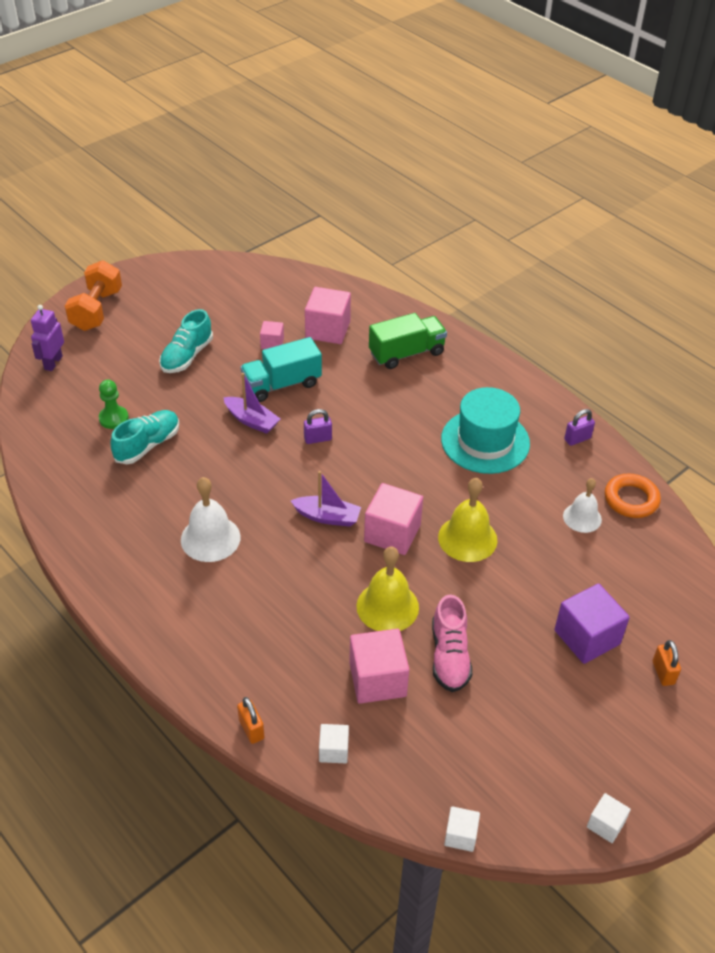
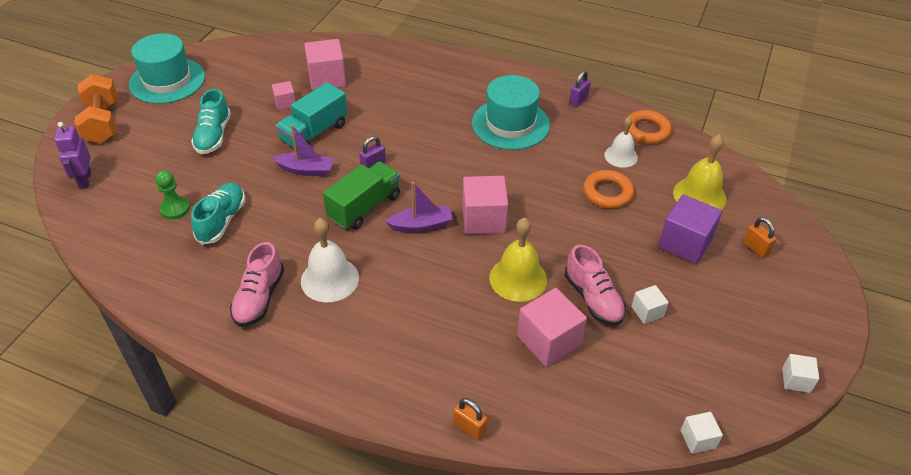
camera: 25 degrees left, 0 degrees up
white cube [319,724,349,763] -> white cube moved to [631,285,669,324]
green truck [369,313,447,369] -> green truck moved to [323,161,400,230]
yellow bell [438,478,497,562] -> yellow bell moved to [673,134,726,210]
none -> turquoise hat [129,33,205,104]
none -> pink shoe [230,242,284,327]
none -> orange ring [583,170,634,209]

